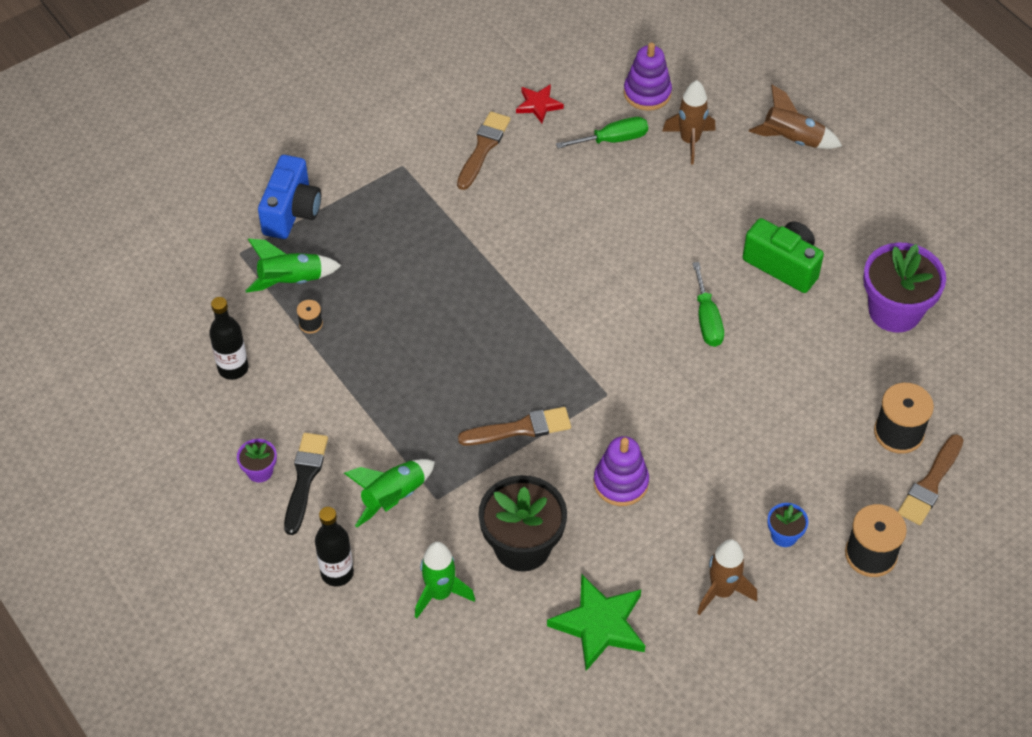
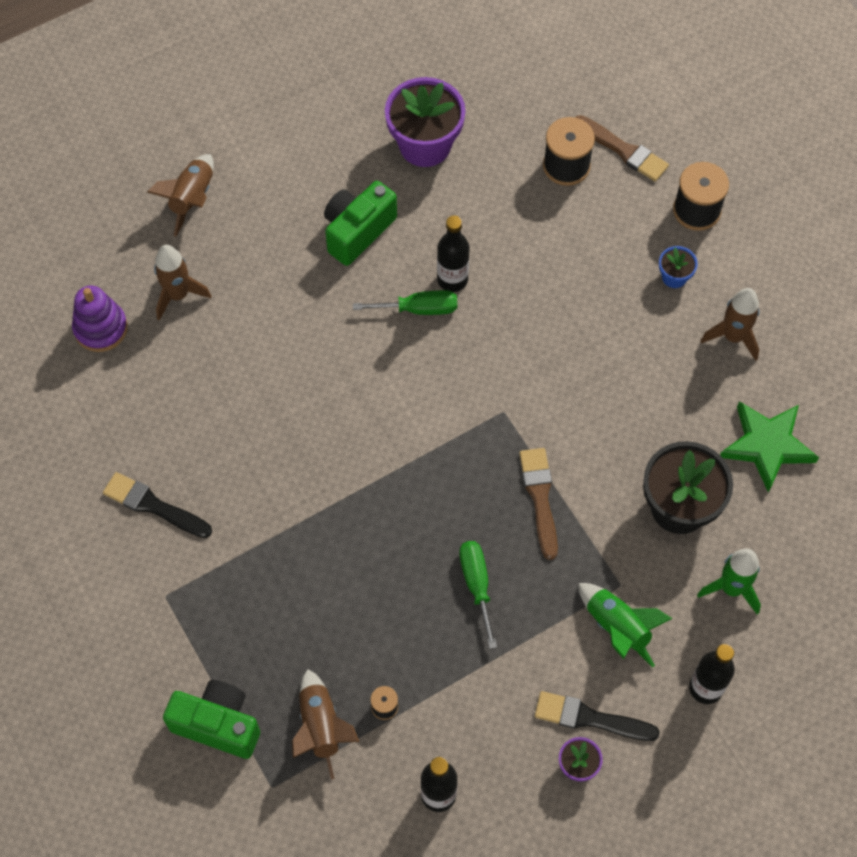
camera: 85 degrees left, 10 degrees up
green rocket [245,238,342,293] -> brown rocket [292,669,359,780]
blue camera [258,155,321,239] -> green camera [163,680,260,759]
brown brush [457,112,510,190] -> black brush [103,472,212,538]
red star [516,84,564,123] -> none
green screwdriver [556,117,648,149] -> green screwdriver moved to [459,541,497,649]
purple stacking toy [594,436,649,506] -> none
none -> black bottle [437,215,469,292]

